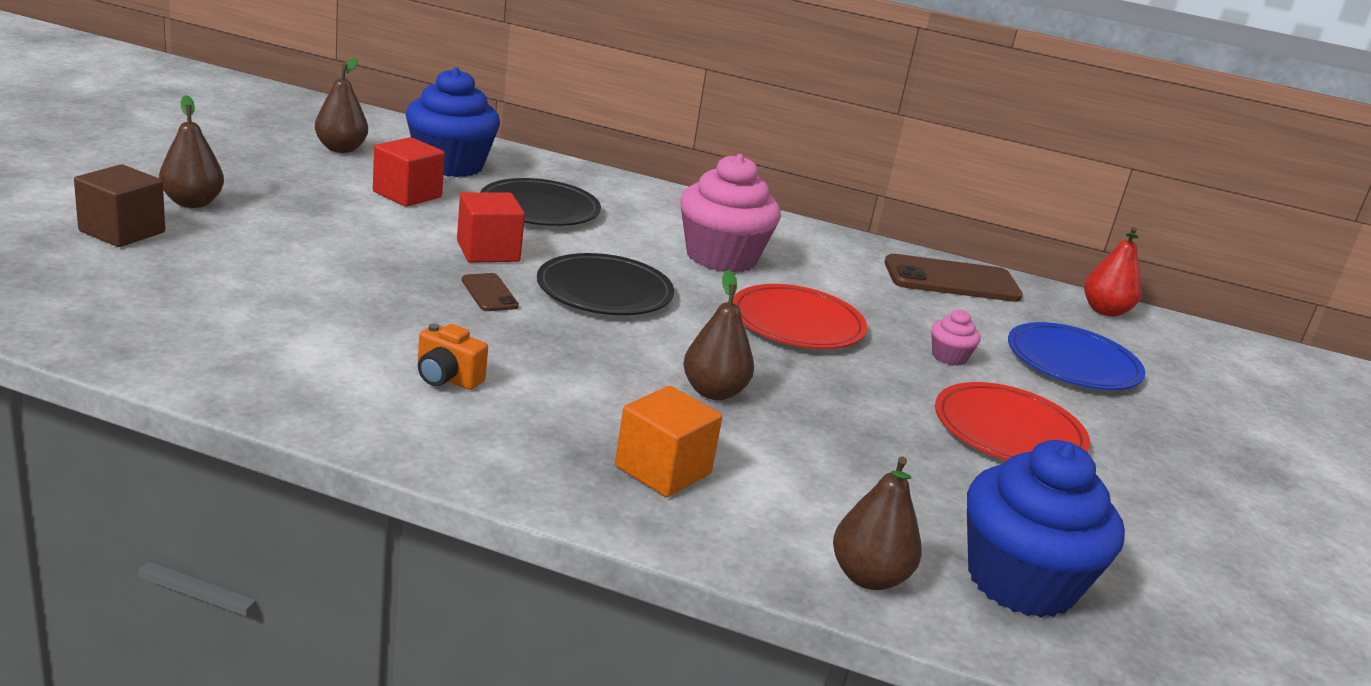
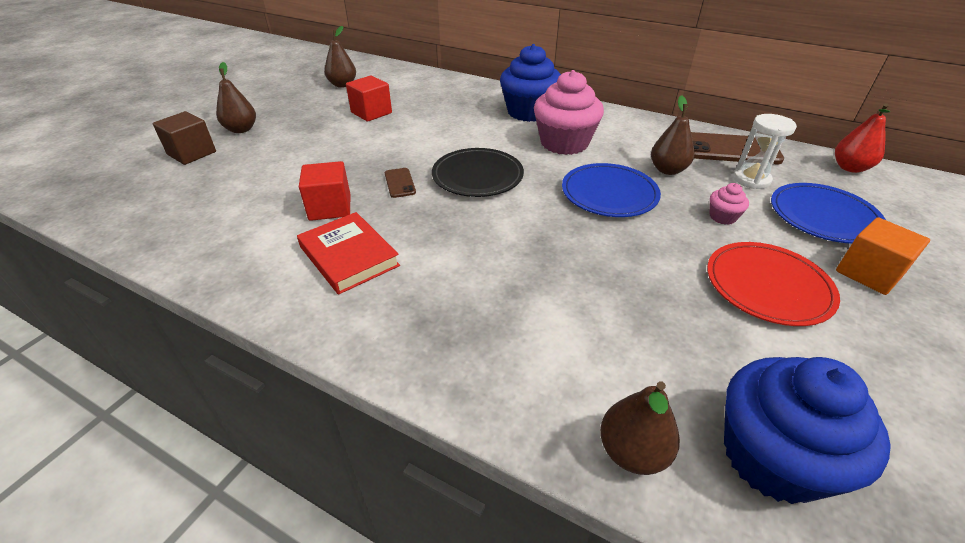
camera: 15 degrees right, 15 degrees up
blue cupcake [406,67,500,177] -> blue cupcake moved to [500,44,561,122]
orange camera [417,323,488,390] -> red book [297,212,400,295]
red cube [457,192,525,263] -> red cube moved to [299,161,350,221]
black plate [481,178,601,226] -> none
orange cube [615,386,722,497] -> orange cube moved to [836,217,930,295]
brown pear [683,269,754,400] -> brown pear moved to [651,95,694,175]
red plate [733,284,867,349] -> blue plate [562,163,661,217]
none -> white hourglass [733,114,797,189]

